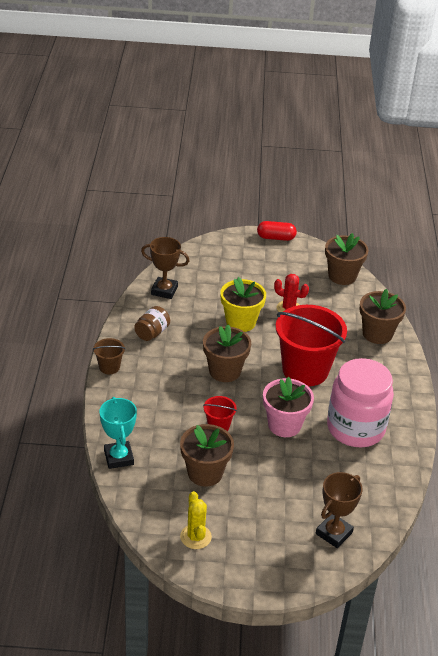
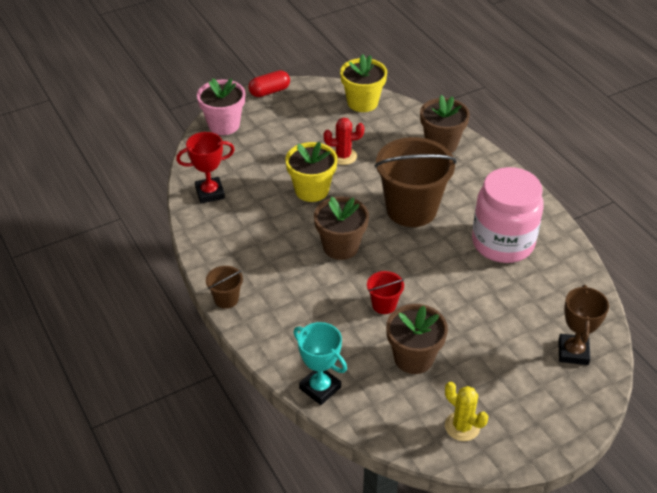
camera: 30 degrees left, 5 degrees up
brown jar [134,306,170,341] -> none
brown trophy [141,237,190,299] -> red trophy [176,132,235,203]
pink flower pot [263,377,314,437] -> pink flower pot moved to [197,78,245,135]
red bucket [276,305,347,386] -> brown bucket [375,137,457,227]
brown flower pot [325,233,369,285] -> yellow flower pot [340,54,387,112]

